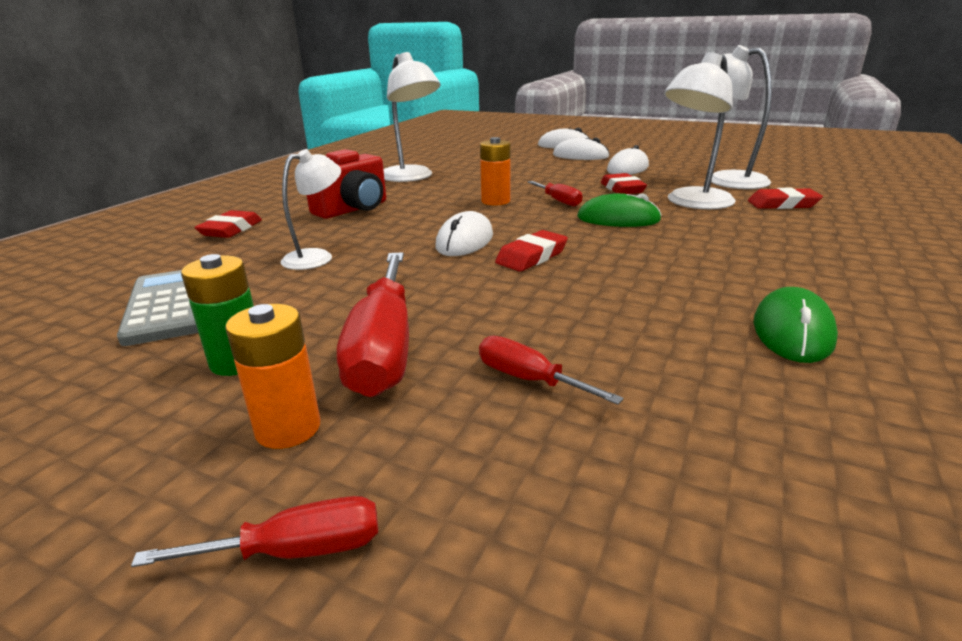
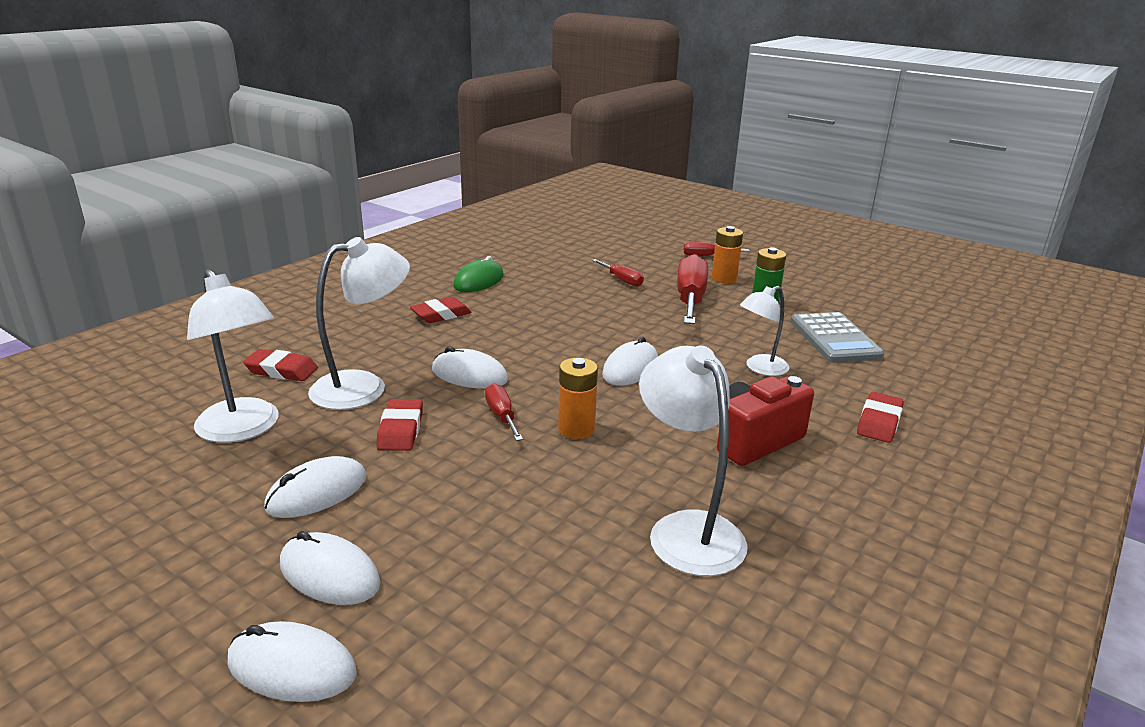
camera: 170 degrees left, 0 degrees up
red eraser [495,230,568,271] -> red eraser moved to [410,297,472,323]
green mouse [577,193,662,227] -> white mouse [432,346,508,389]

